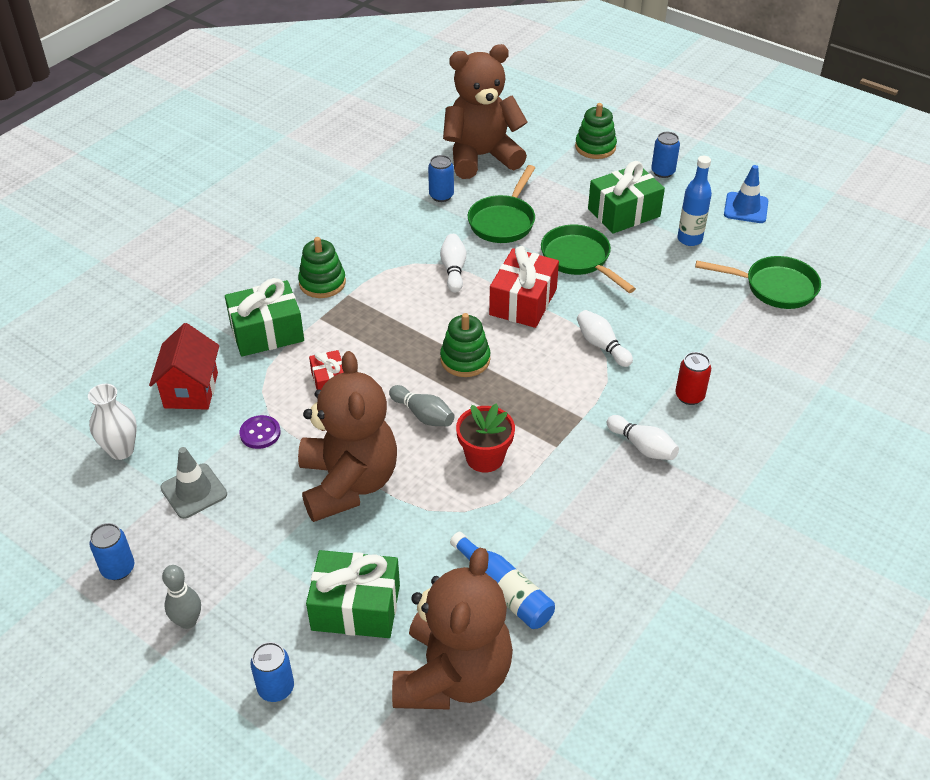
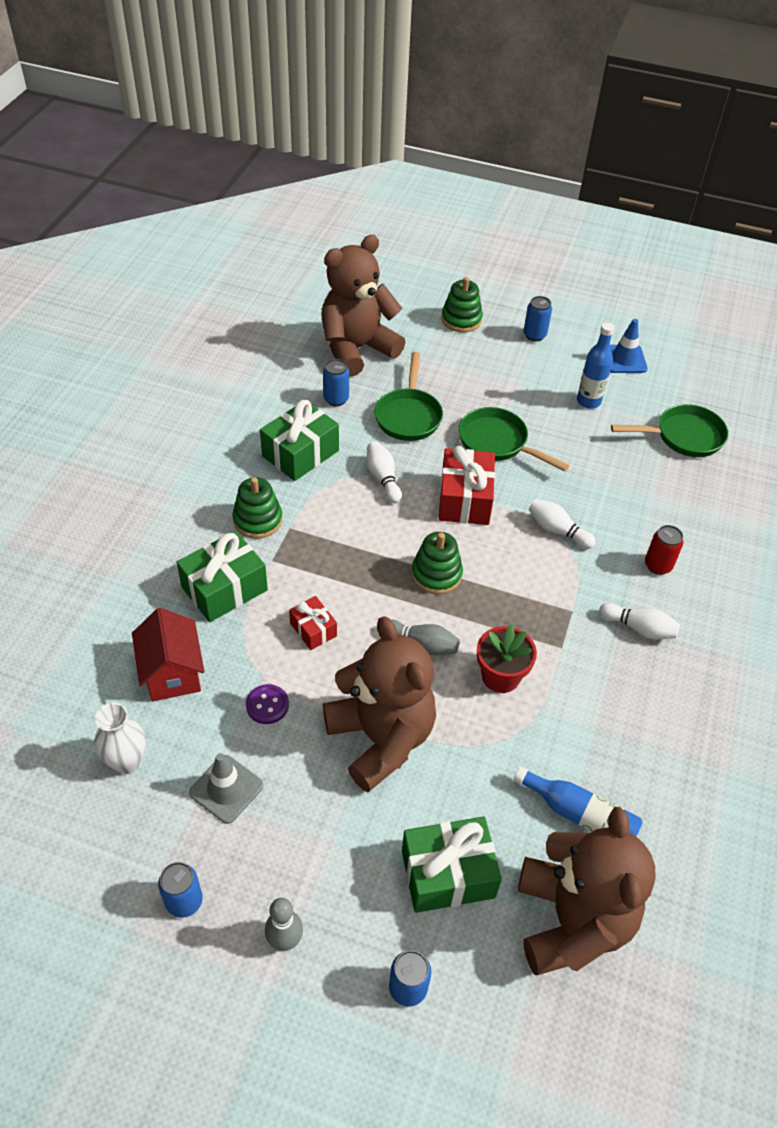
camera: 20 degrees left, 5 degrees up
green gift [588,161,665,234] -> green gift moved to [260,400,339,481]

